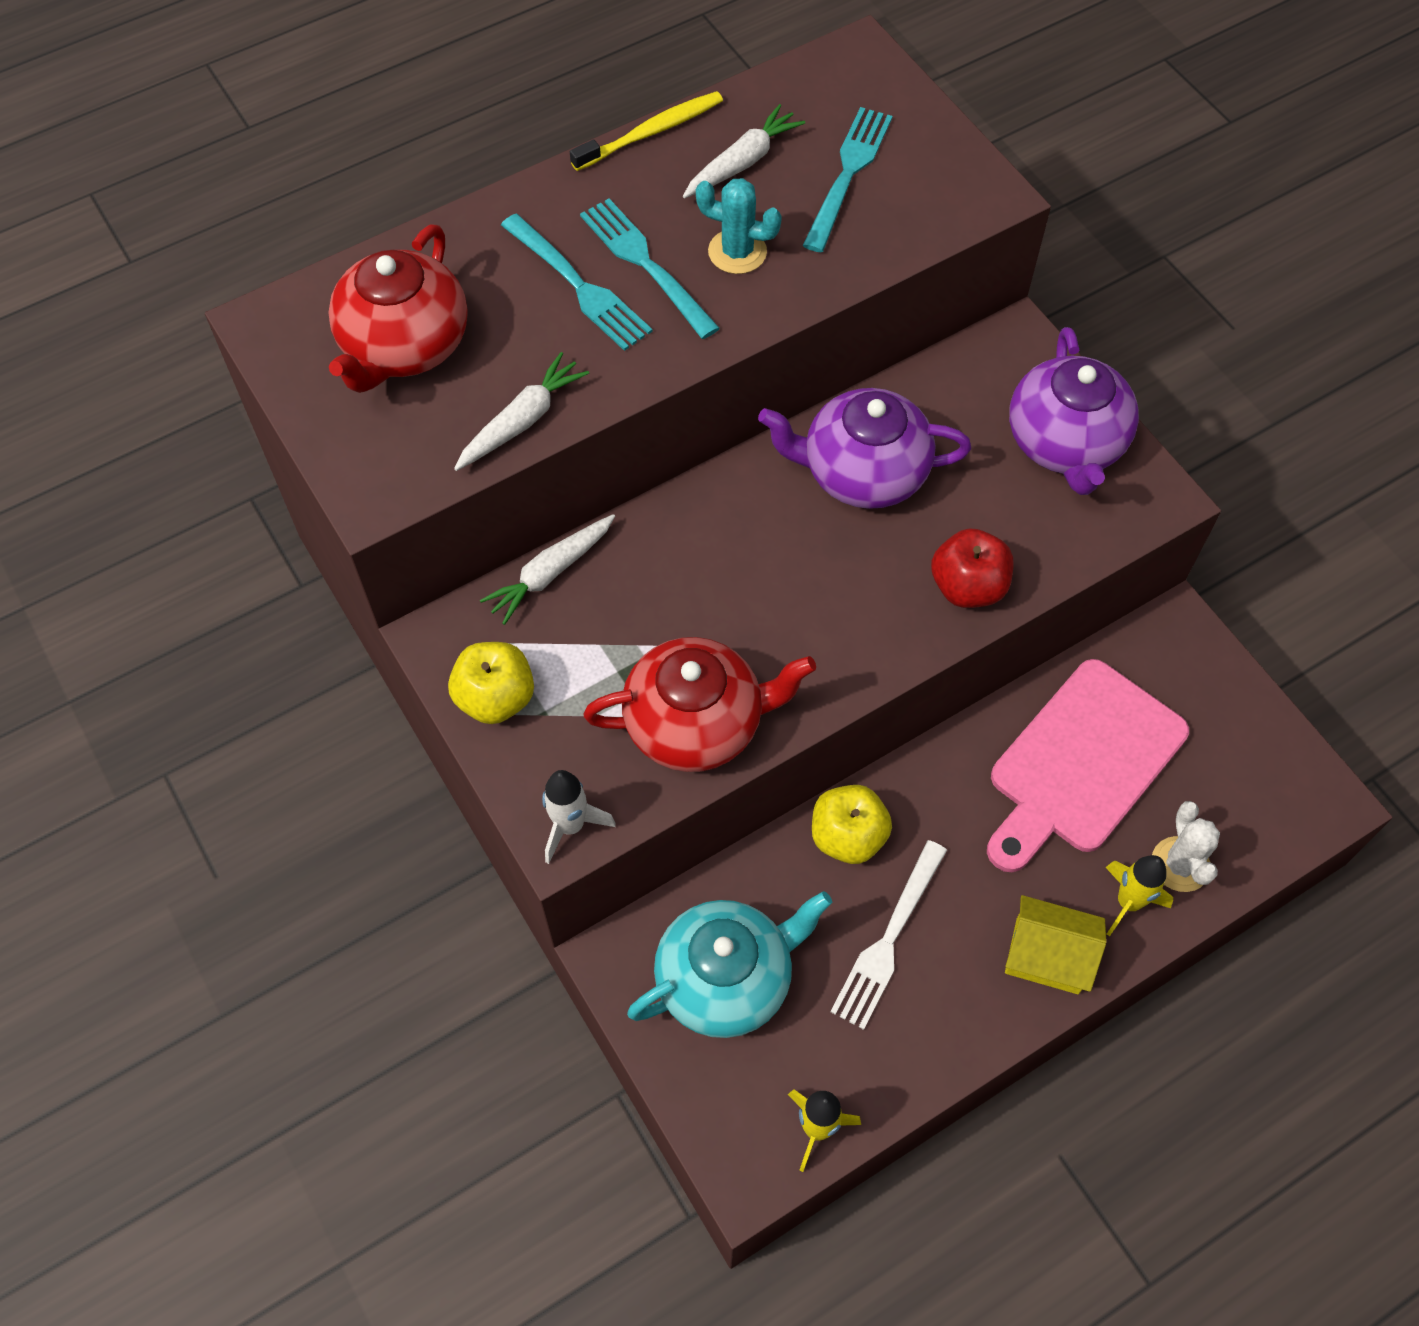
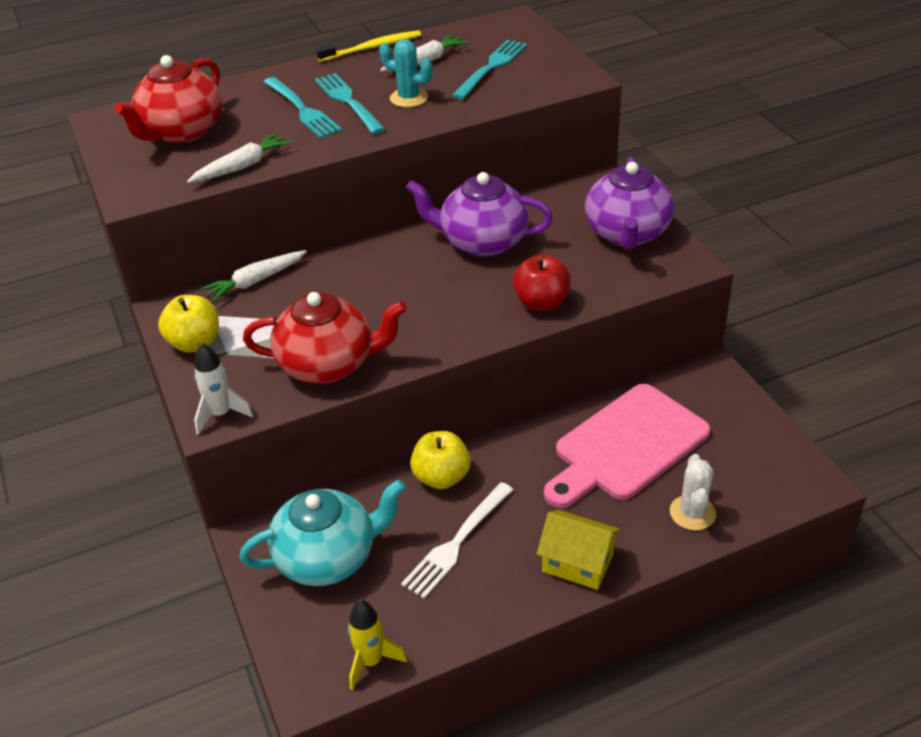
camera: 10 degrees right, 20 degrees down
yellow rocket [1105,855,1173,936] -> none

